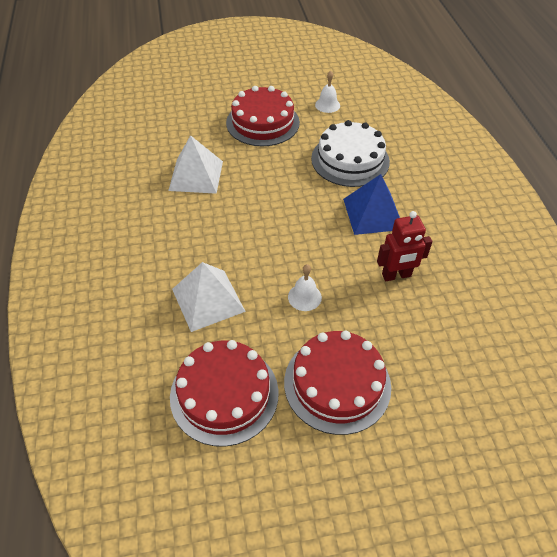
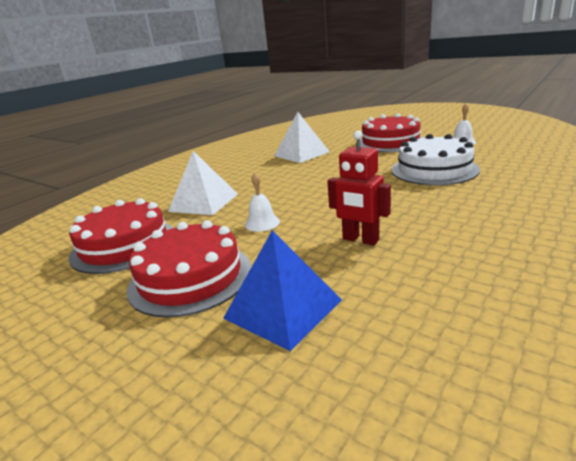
camera: 50 degrees right, 25 degrees down
blue pyramid [343,174,400,235] -> blue pyramid moved to [223,230,342,351]

